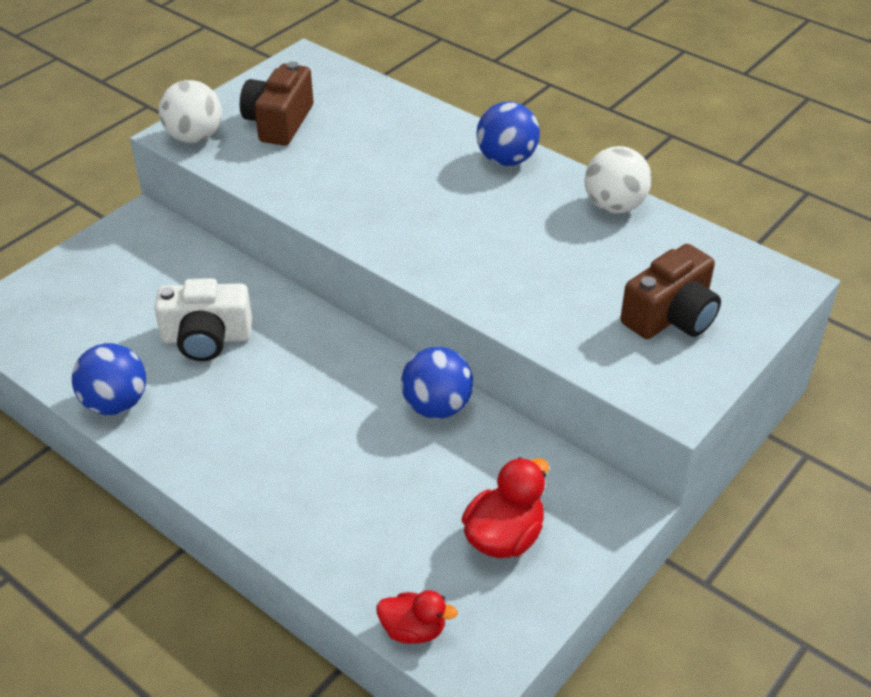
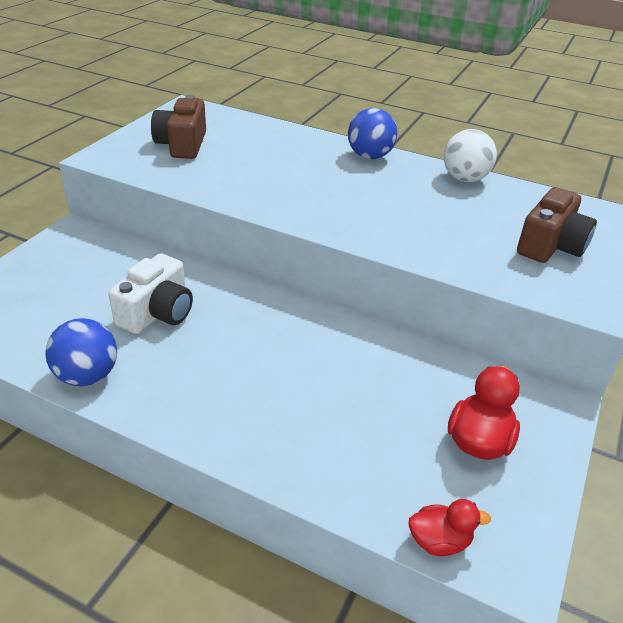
camera: 15 degrees left, 5 degrees down
white camera [154,278,252,361] -> white camera turned 45 degrees counterclockwise [108,253,193,334]
white ball [159,80,222,143] -> none
blue ball [401,347,473,419] -> none

